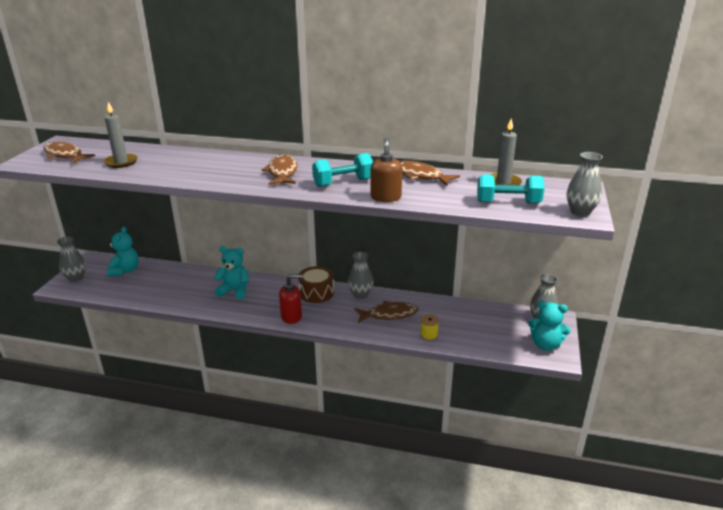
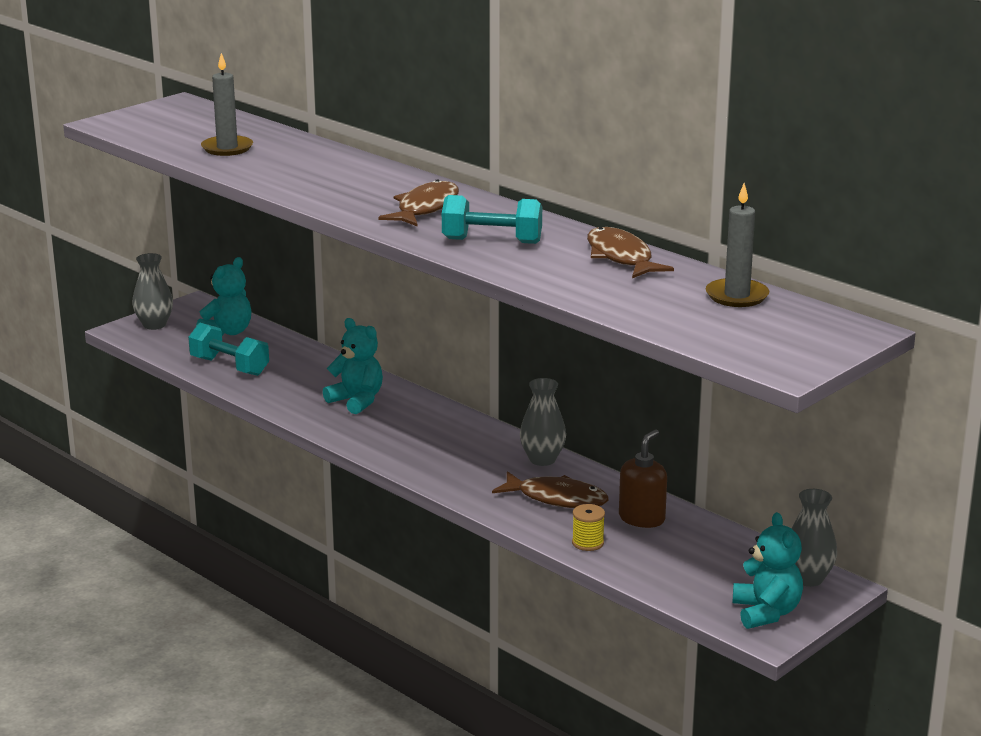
camera: 30 degrees right, 5 degrees down
brown fish [43,141,95,163] -> none
red soap dispenser [279,274,303,324] -> none
brown drum [298,266,334,303] -> none
brown soap dispenser [371,137,402,202] -> brown soap dispenser moved to [619,429,667,528]
turquoise dumbbell [477,174,545,204] -> turquoise dumbbell moved to [188,323,269,376]
turquoise teddy bear [528,300,571,351] -> turquoise teddy bear turned 150 degrees counterclockwise [733,512,803,629]
grey vase [567,152,603,216] -> none

